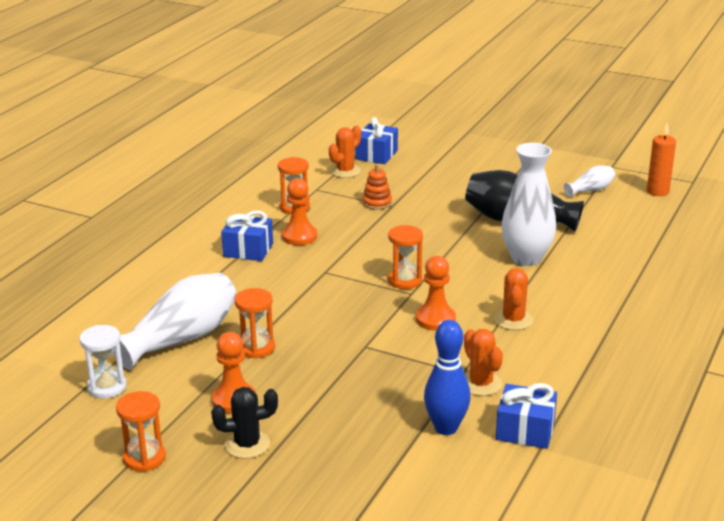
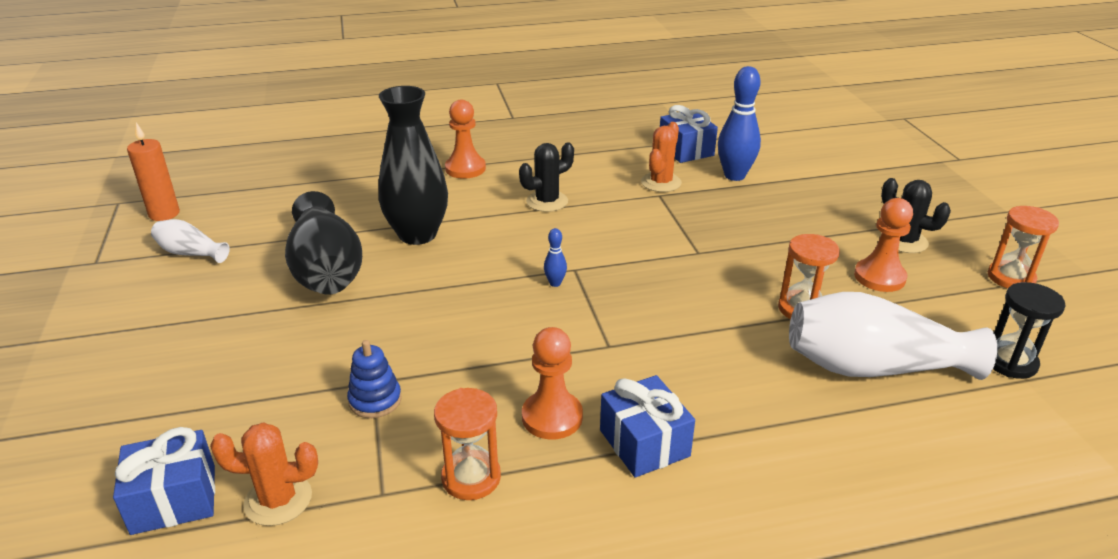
camera: 130 degrees left, 5 degrees up
white hourglass [79,325,127,398] -> black hourglass [993,282,1066,379]
orange stacking toy [362,164,392,210] -> blue stacking toy [347,340,402,418]
orange hourglass [388,225,423,289] -> blue bowling pin [544,228,567,287]
orange pawn [416,256,456,331] -> orange pawn moved to [445,100,486,179]
orange cactus [494,268,533,330] -> black cactus [519,142,574,212]
white vase [501,143,556,266] -> black vase [378,86,448,245]

